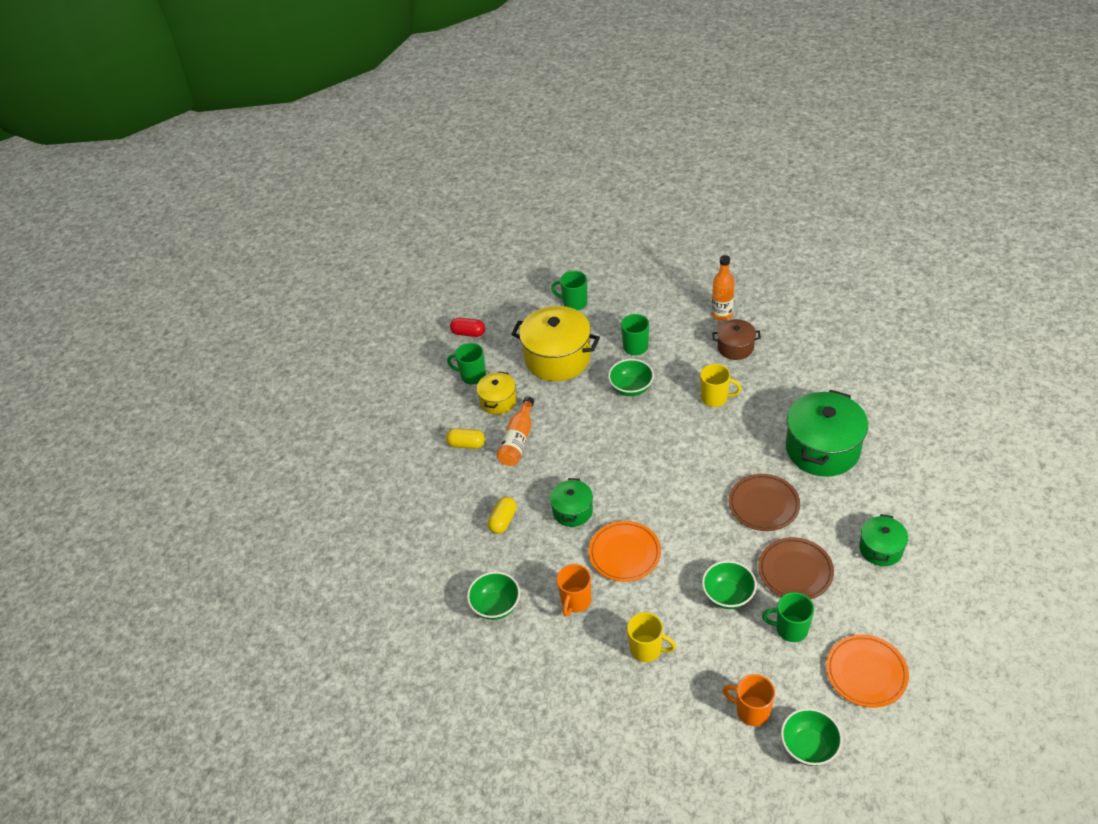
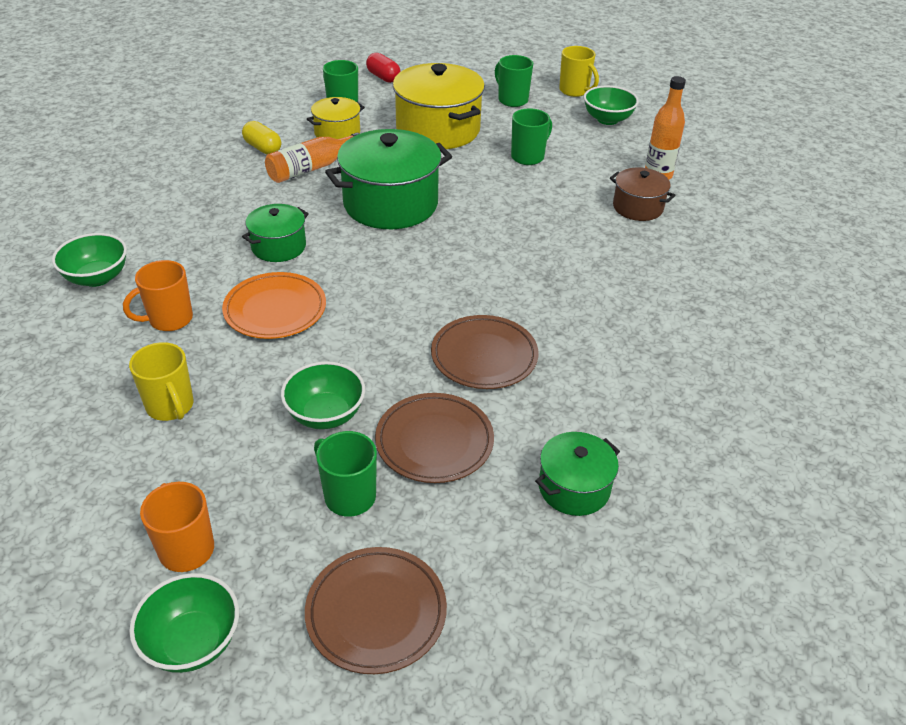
camera: 30 degrees right, 5 degrees down
yellow capsule [488,497,517,534] -> none
green bowl [608,359,654,396] -> green bowl moved to [584,86,639,125]
yellow mug [700,364,741,407] -> yellow mug moved to [559,46,599,97]
green pot [786,390,868,477] -> green pot moved to [325,129,452,229]
orange plate [826,634,909,708] -> brown plate [305,547,447,674]

